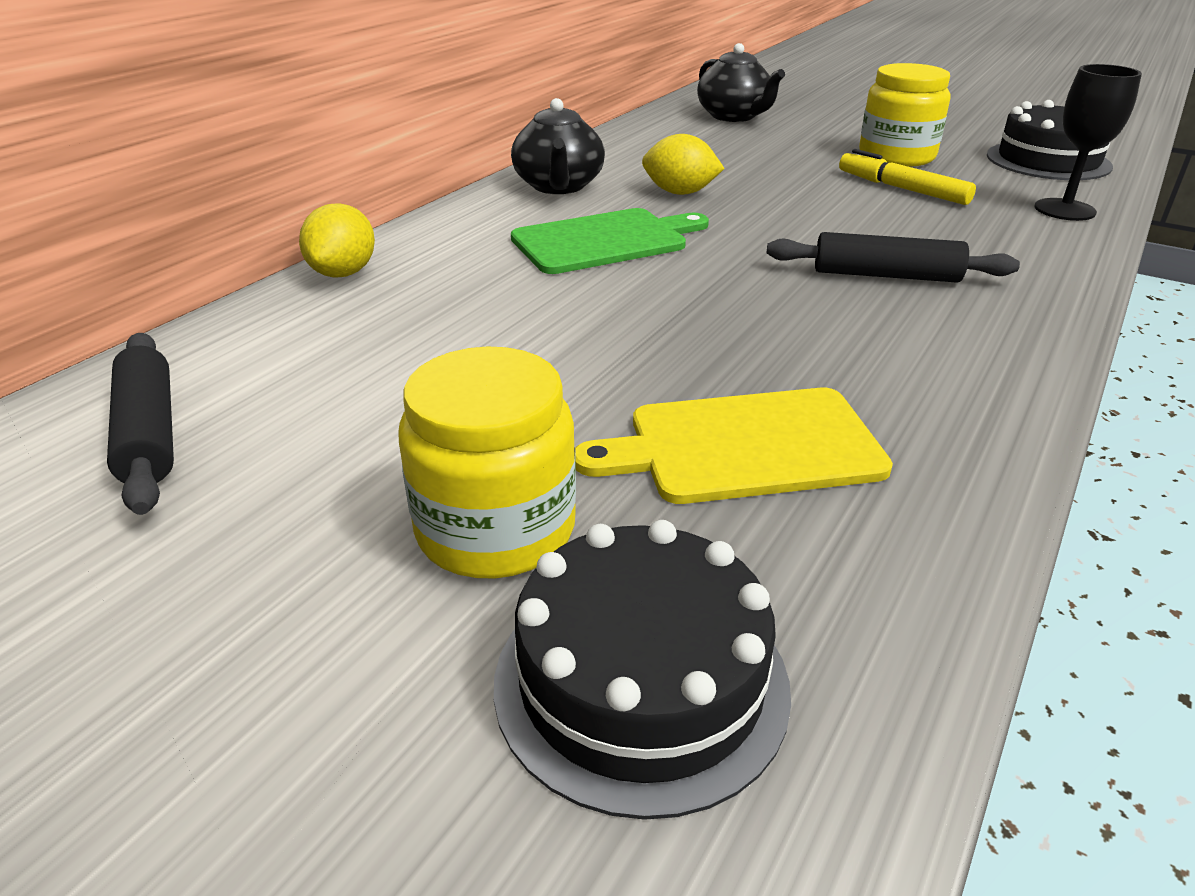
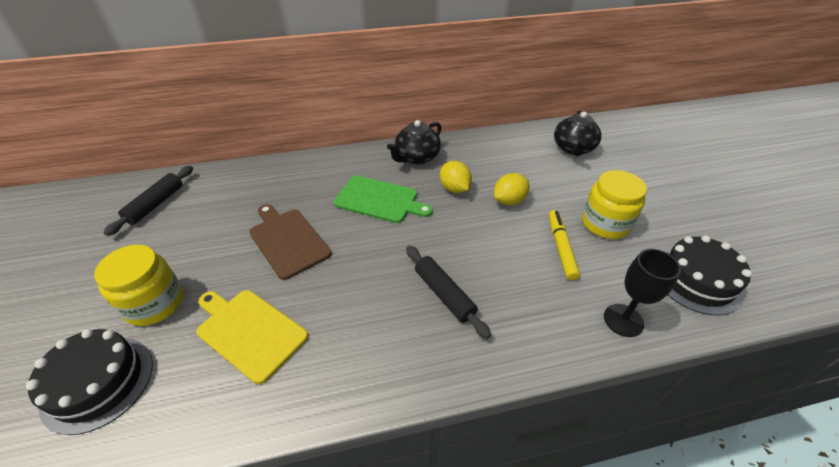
camera: 45 degrees right, 10 degrees up
yellow lemon [299,203,375,278] -> yellow lemon moved to [494,173,529,205]
none -> brown cutting board [249,204,332,280]

